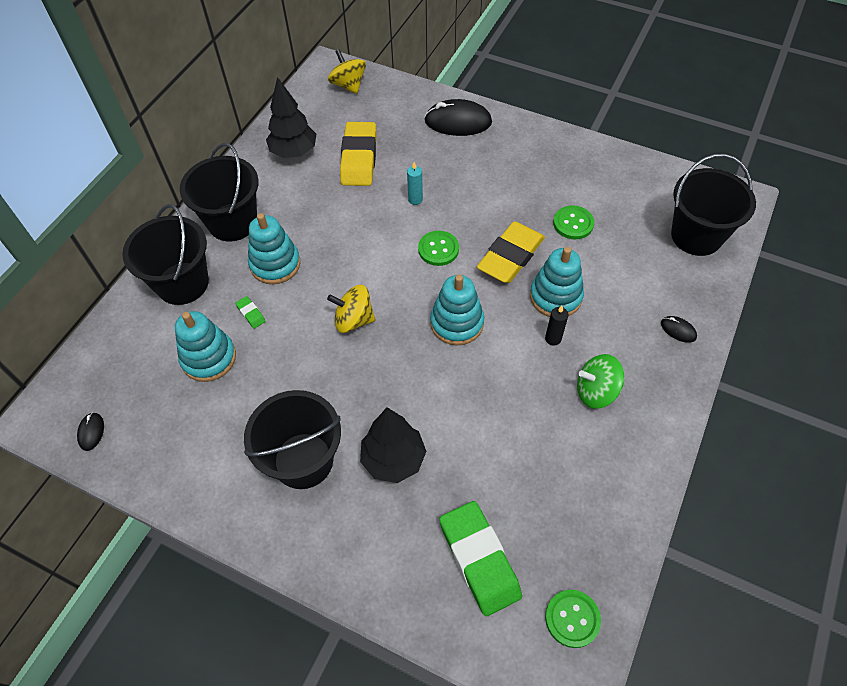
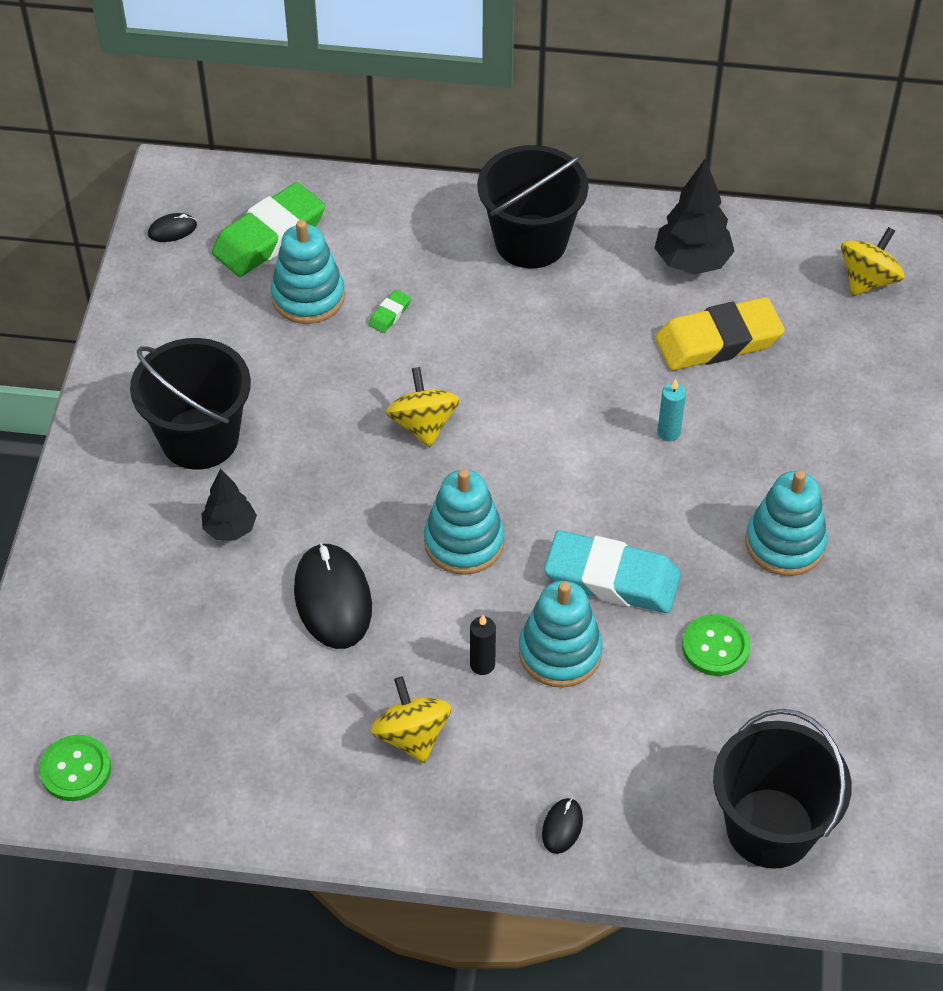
camera: 70 degrees right, 5 degrees down
black bucket [122,204,209,305] -> none
turquoise stacking toy [248,213,301,284] -> turquoise stacking toy moved to [745,470,828,576]
black tree [360,407,427,483] -> black tree [202,468,257,541], size x0.63
green button [418,231,459,266] -> none
black mouse [424,99,492,136] -> black mouse moved to [294,542,372,649]
green eraser [439,501,522,616] -> green eraser moved to [212,182,325,277]
yellow eraser [477,221,545,283] -> turquoise eraser [544,531,681,613]
green spinning top [577,354,625,409] -> yellow spinning top [371,676,451,763]

